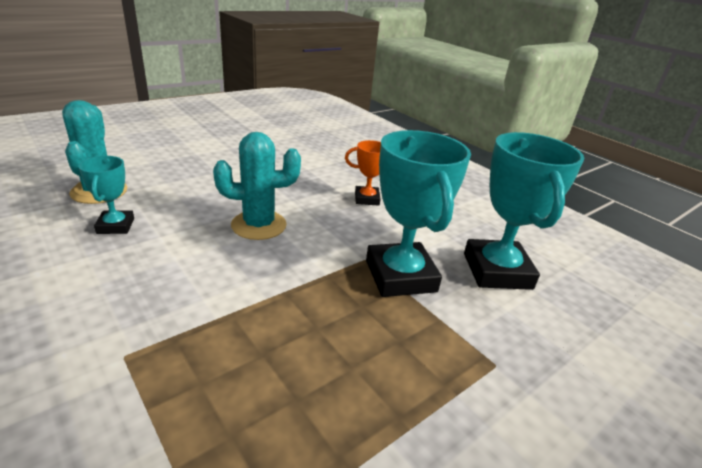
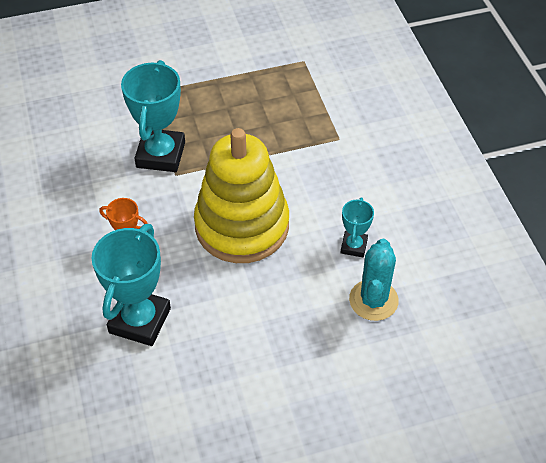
camera: 155 degrees left, 20 degrees up
turquoise cactus [213,132,301,240] -> yellow stacking toy [194,128,289,263]
turquoise trophy [464,132,584,290] -> turquoise trophy moved to [91,224,171,346]

